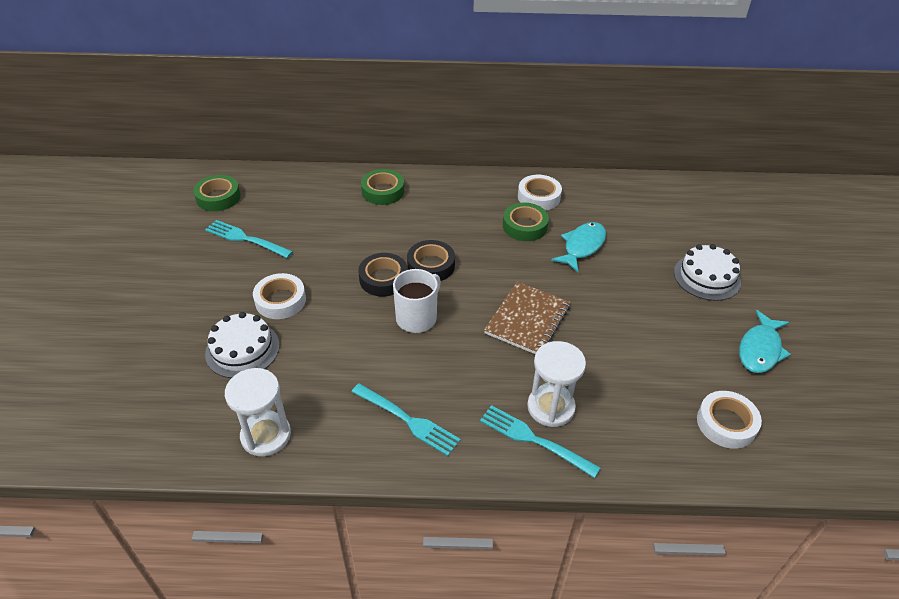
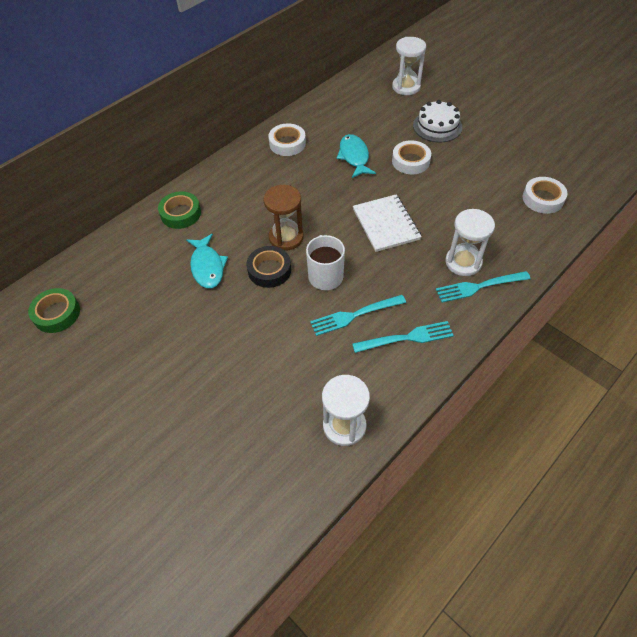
camera: 45 degrees left, 10 degrees up
turquoise fork [205,220,293,258] -> turquoise fork moved to [310,295,406,336]
white cake [205,312,280,378] -> none
white tape [253,273,306,319] -> white tape moved to [392,140,431,174]
black tape [407,240,455,281] -> brown hourglass [264,185,303,250]
brown notebook [484,282,571,354] -> white notebook [353,194,422,252]
green tape [503,203,549,241] -> none
turquoise fish [739,310,791,373] -> turquoise fish moved to [186,234,228,288]
none -> white hourglass [392,37,426,95]

